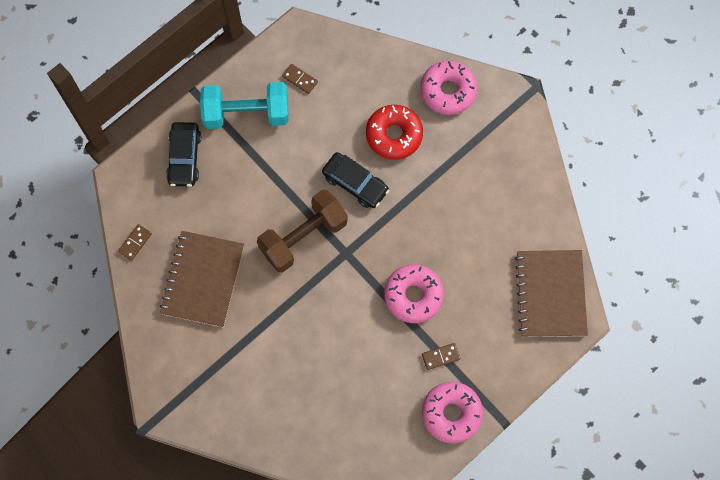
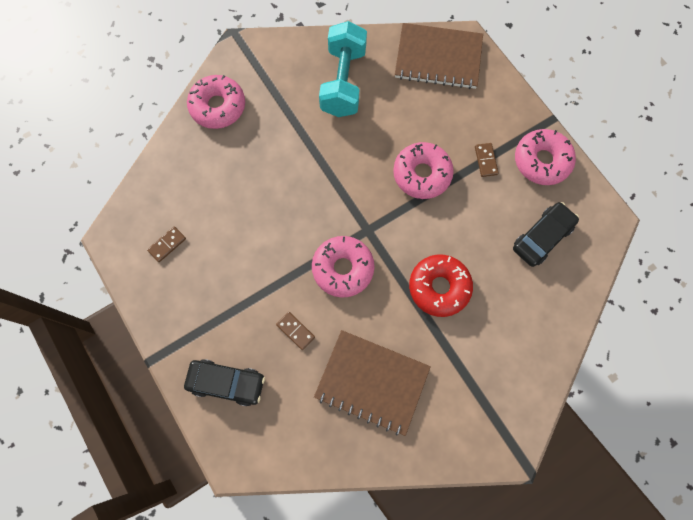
camera: 80 degrees left, 0 degrees up
brown domino [118,224,152,261] -> brown domino moved to [276,312,315,350]
turquoise dumbbell [200,82,289,129] -> turquoise dumbbell moved to [319,21,367,117]
brown dumbbell [257,190,348,272] -> pink donut [312,236,375,297]
black car [322,152,389,208] -> black car moved to [513,202,579,267]
red donut [366,105,423,160] -> red donut moved to [409,254,473,317]

